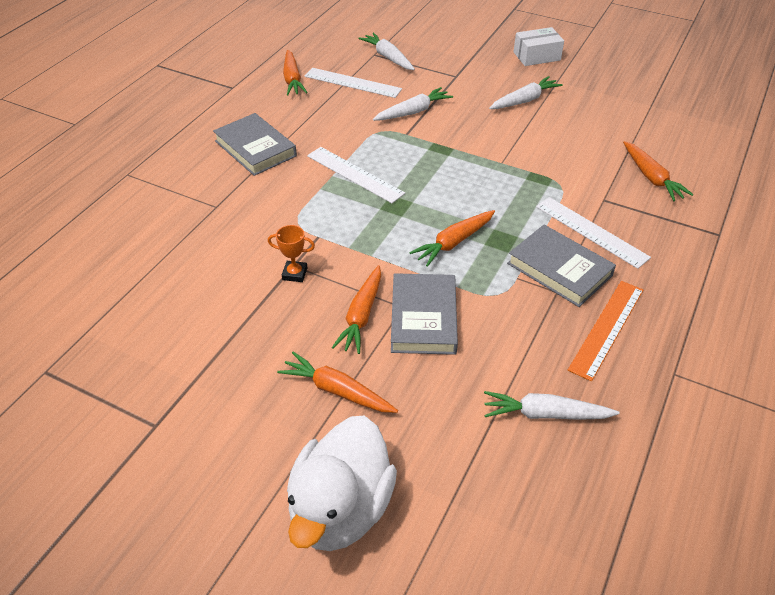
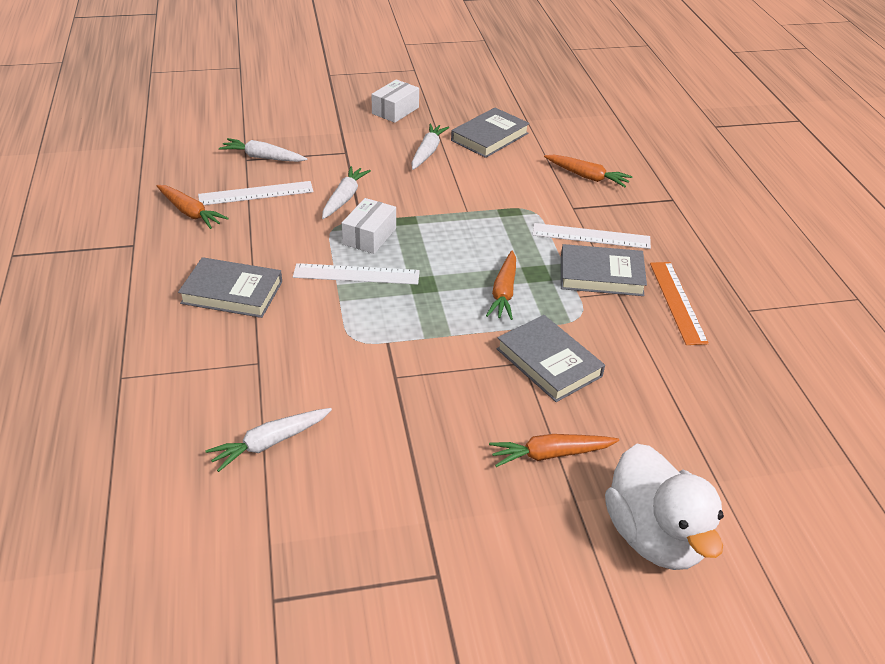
camera: 40 degrees left, 5 degrees down
orange trophy [268,225,315,282] -> none
orange carrot [332,265,381,354] -> none
white carrot [484,391,620,420] -> white carrot moved to [205,408,332,472]
none -> white box [342,198,396,254]
none -> grey book [451,108,530,158]

